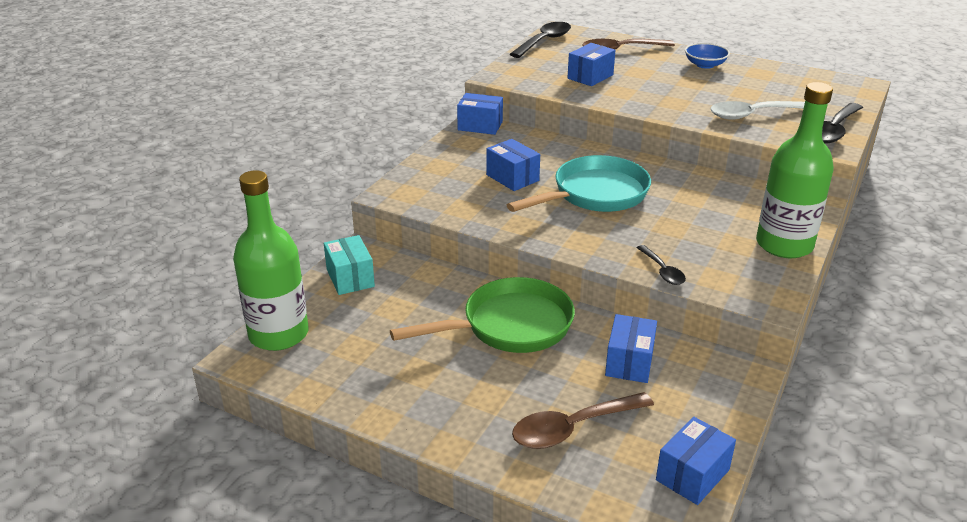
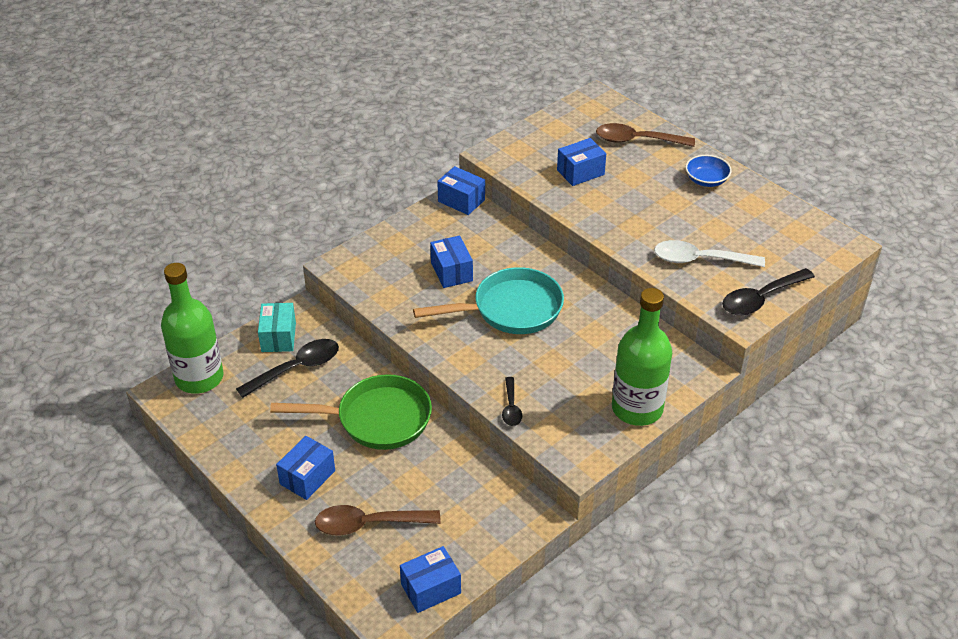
camera: 20 degrees right, 10 degrees up
black spoon [510,22,571,58] -> black spoon moved to [236,339,339,398]
blue box [605,314,657,383] -> blue box moved to [276,436,335,500]

